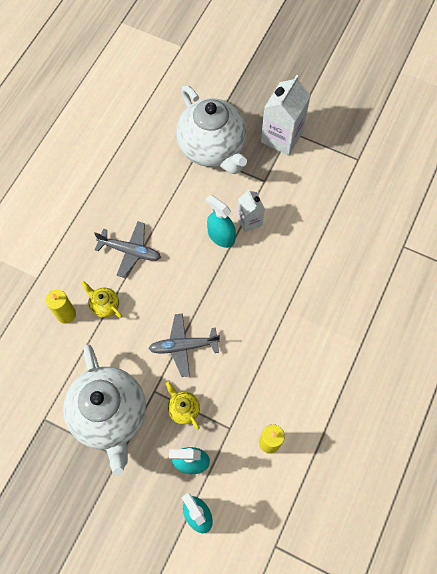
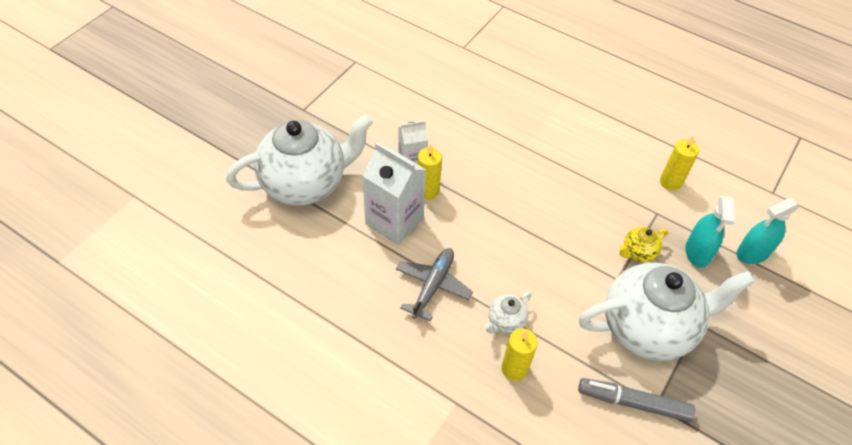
camera: 85 degrees left, 15 degrees down
yellow teapot [81,281,122,318] -> white teapot [484,292,532,334]
grey plane [148,314,220,377] -> none
turquoise spray bottle [206,195,236,248] -> yellow candle [418,144,442,200]
white carton [261,75,311,155] -> white carton moved to [362,142,426,245]
none -> grey marker [578,378,695,422]

